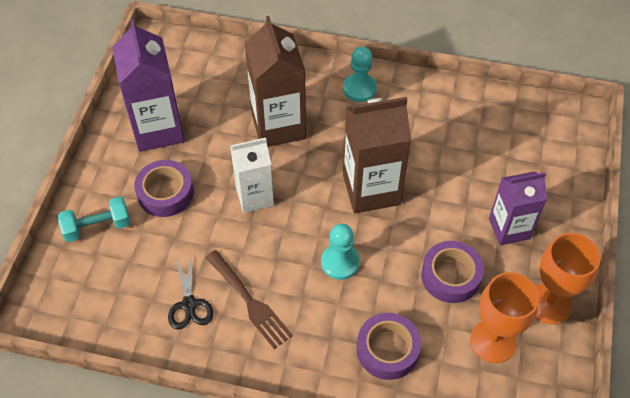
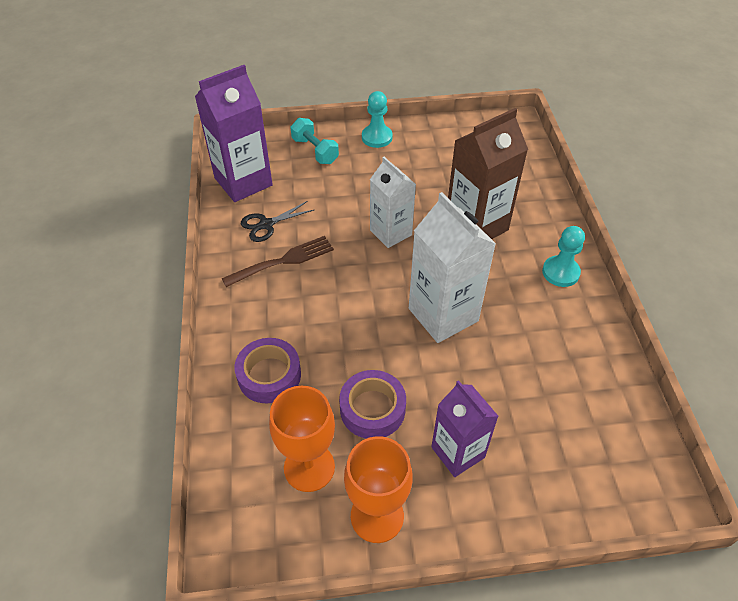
camera: 70 degrees right, 5 degrees down
purple carton [112,19,185,152] -> purple carton moved to [195,65,273,202]
purple tape [134,160,194,217] -> none
brown fork [205,250,293,349] -> brown fork turned 150 degrees counterclockwise [222,236,334,287]
turquoise pawn [321,224,360,280] -> turquoise pawn moved to [362,91,393,148]
brown carton [343,97,411,213] -> white carton [409,192,496,343]

